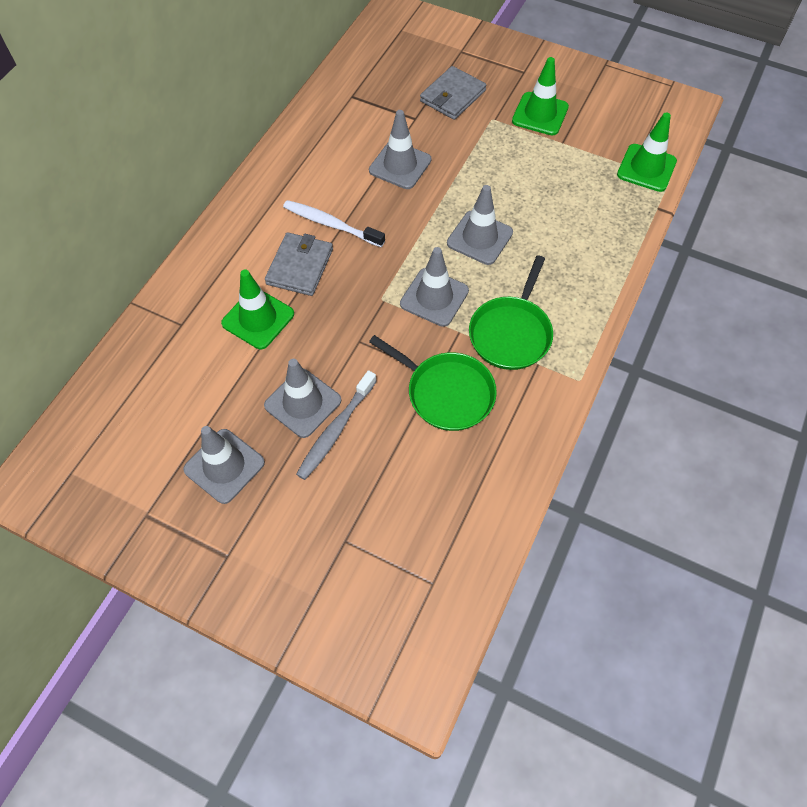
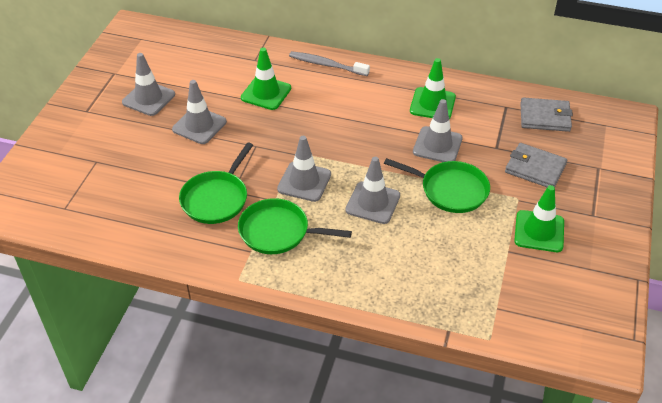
camera: 80 degrees right, 15 degrees down
grey wallet [265,232,333,296] -> grey wallet moved to [520,97,573,132]
white toothbrush [283,200,385,247] -> none
grey toothbrush [296,370,377,480] -> grey toothbrush moved to [289,51,370,76]
green traffic cone [617,113,677,192] -> green traffic cone moved to [410,58,456,119]
none -> green pan [384,158,490,213]

